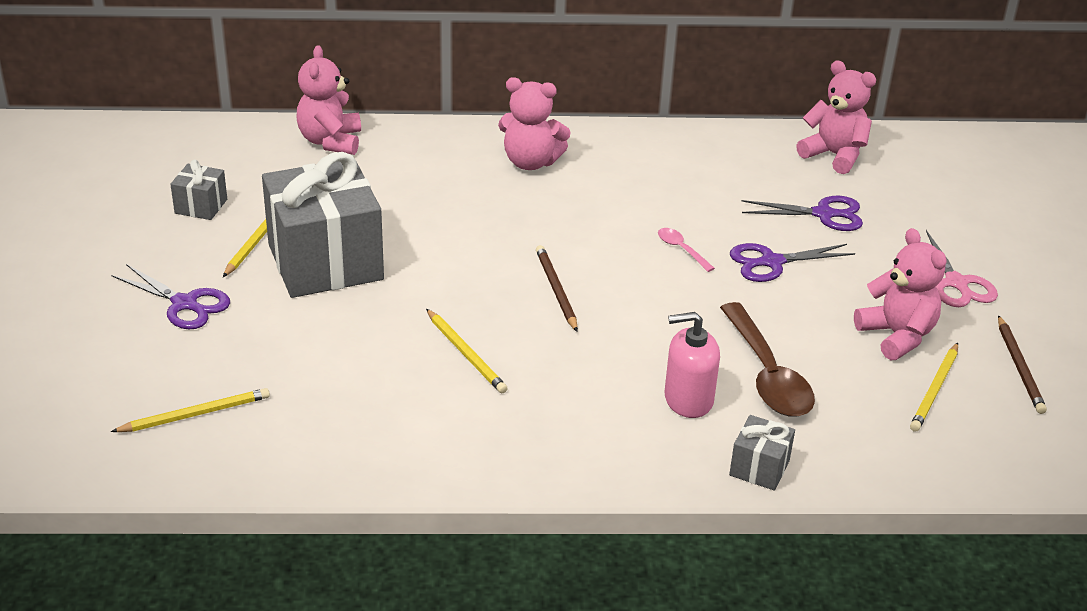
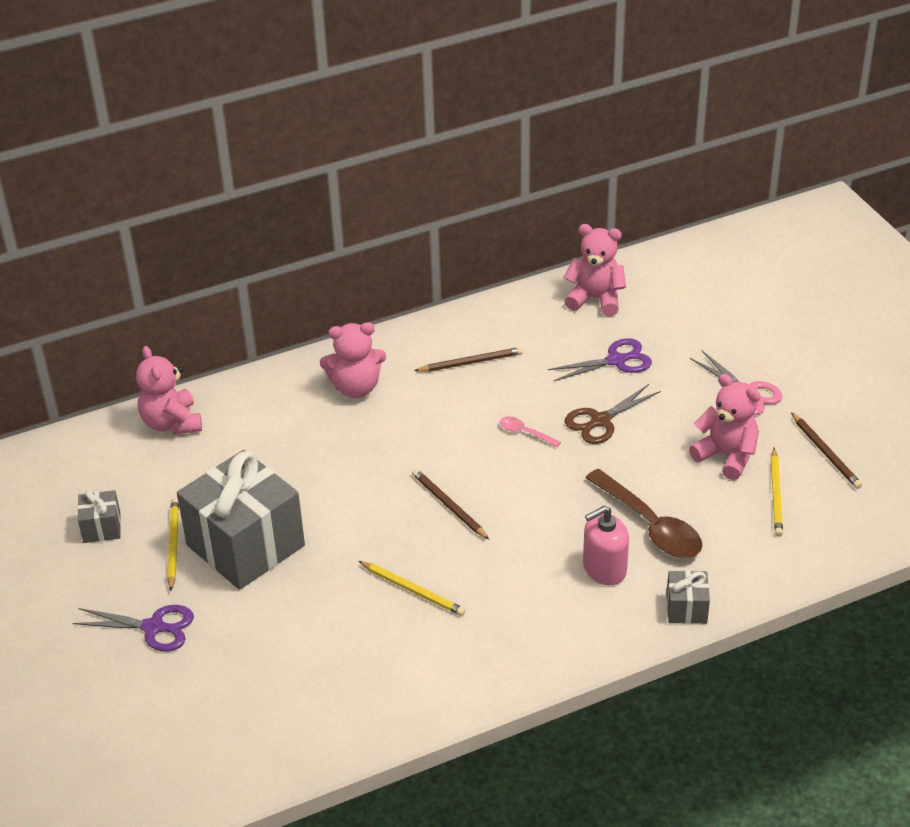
camera: 20 degrees left, 5 degrees up
yellow pencil [111,388,270,432] -> none
purple scissors [730,243,855,282] -> brown scissors [565,384,660,444]
none -> brown pencil [414,347,523,372]

